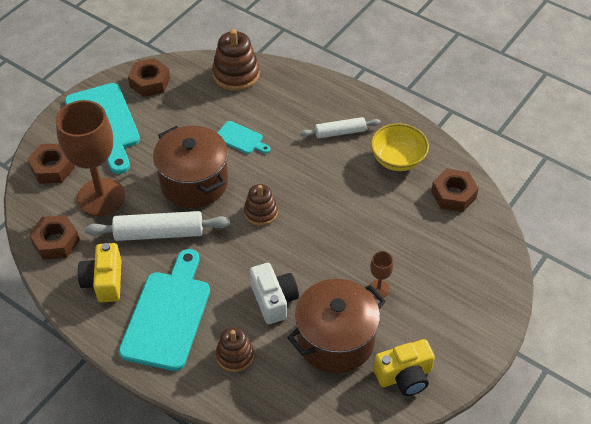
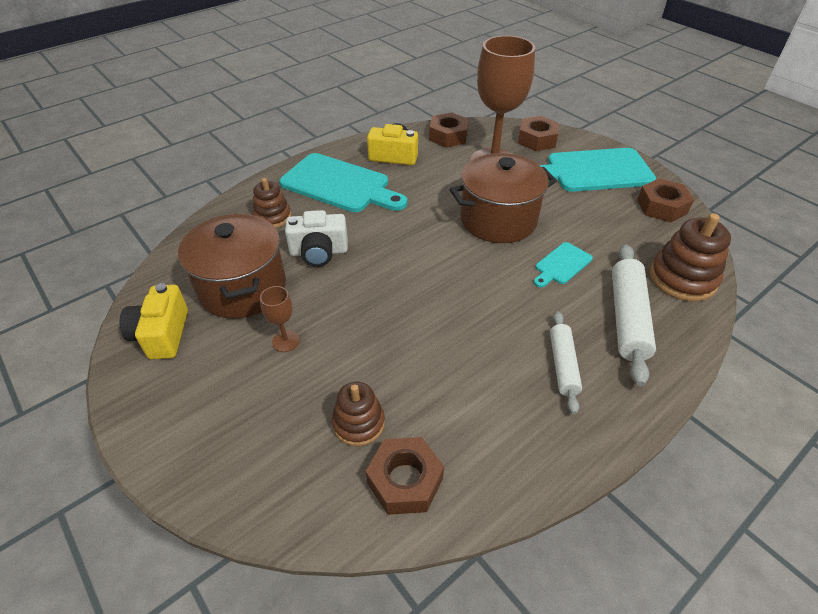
camera: 105 degrees right, 5 degrees down
white rolling pin [85,211,230,241] -> white rolling pin moved to [612,244,656,386]
brown stacking toy [244,184,278,226] -> brown stacking toy moved to [332,382,385,446]
yellow bowl [371,123,429,171] -> none

